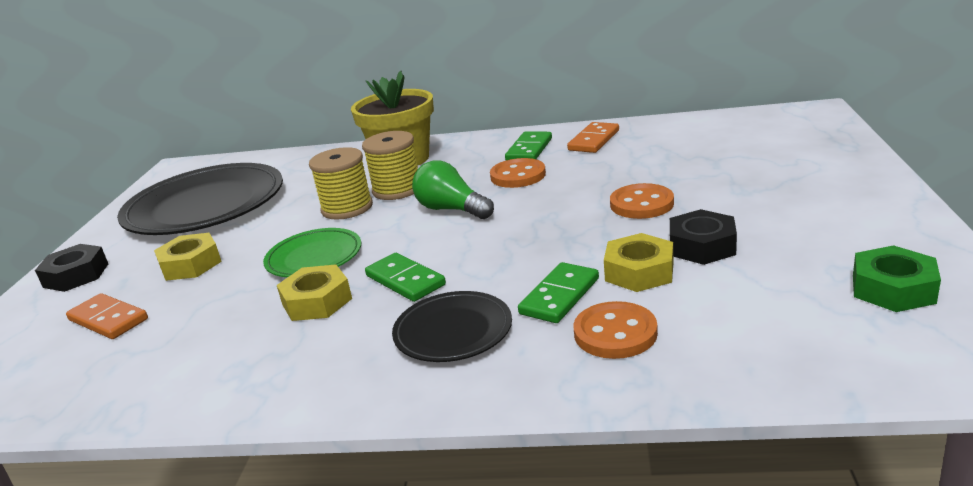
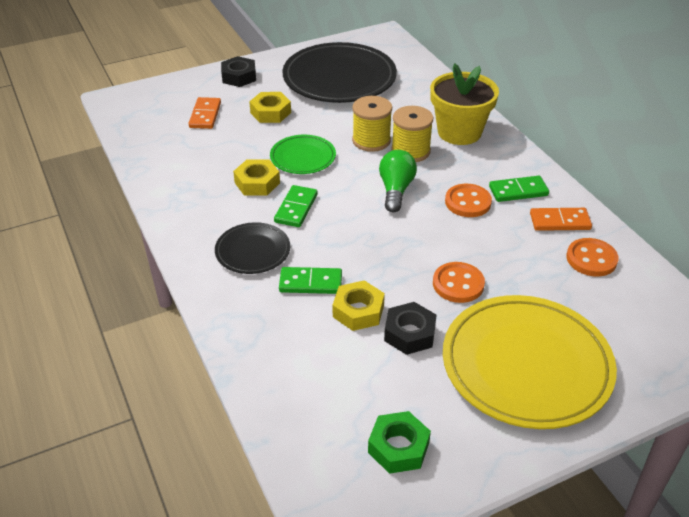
camera: 55 degrees right, 15 degrees up
orange button [574,301,658,359] -> orange button moved to [566,238,619,277]
none -> yellow plate [443,295,617,429]

